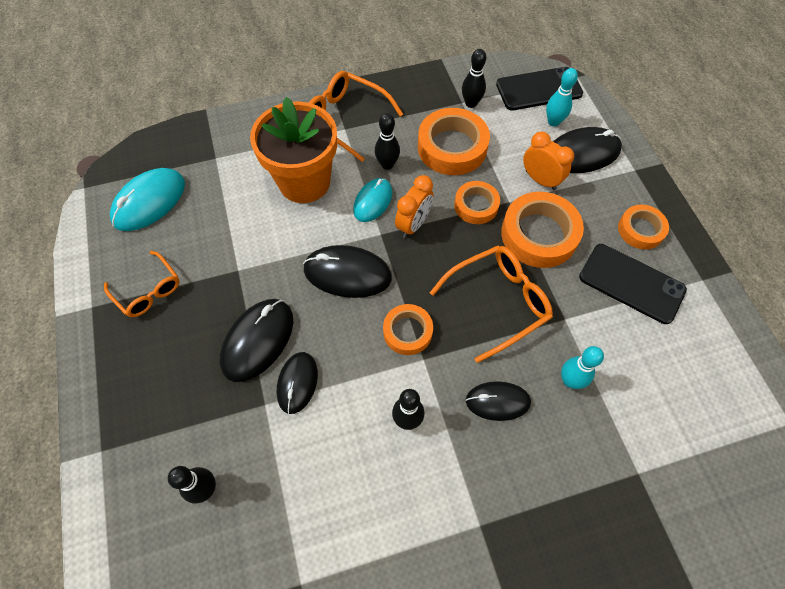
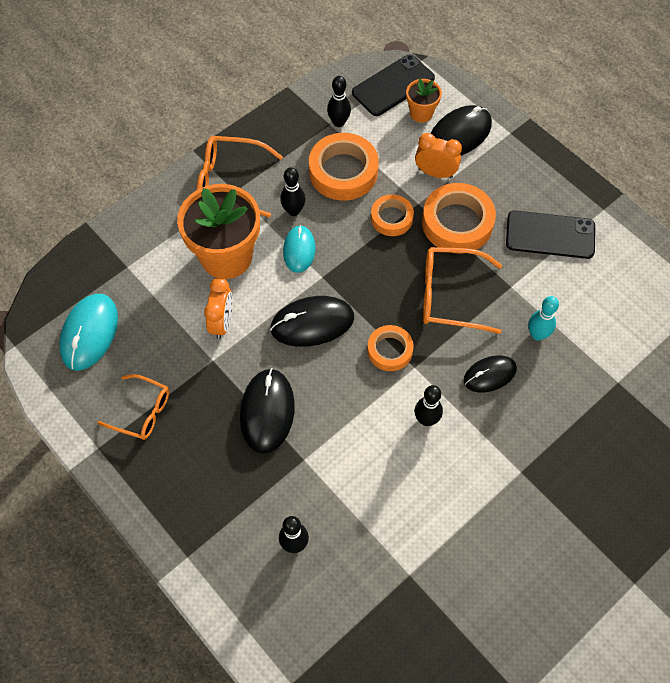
camera: 25 degrees left, 0 degrees up
black mouse [277,352,318,414] -> none
orange clock [395,175,434,238] -> orange clock moved to [204,277,233,339]
orange glasses [430,245,553,363] -> orange glasses turned 120 degrees counterclockwise [423,247,502,334]
turquoise bowling pin [546,68,578,126] -> orange flower pot [406,79,442,123]
orange tape [618,205,669,249] -> none

